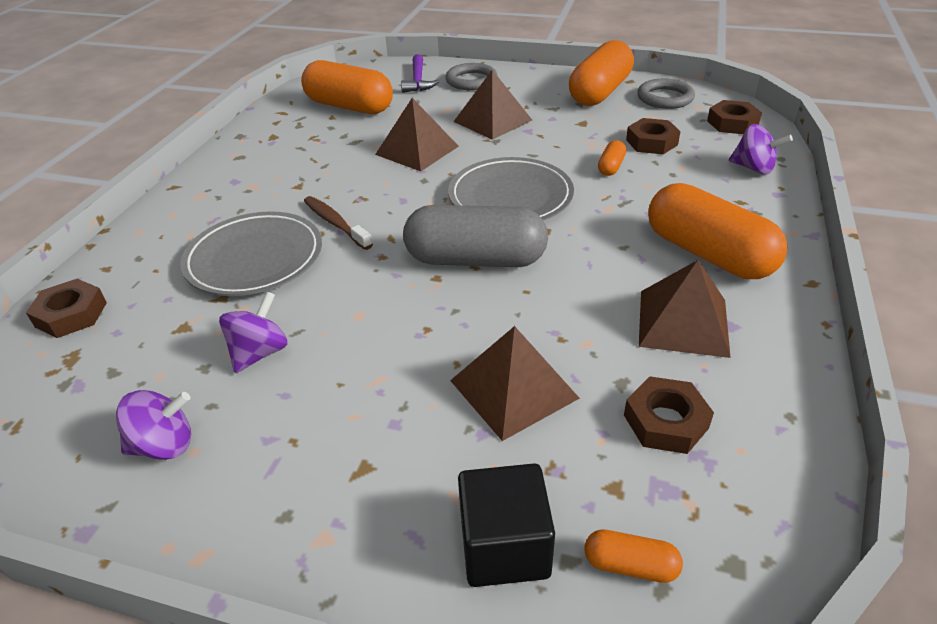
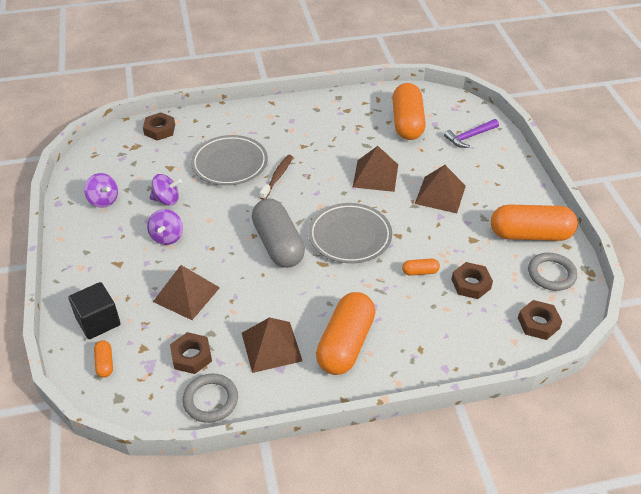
camera: 60 degrees right, 5 degrees up
grey ring [446,63,498,90] -> grey ring moved to [183,373,238,423]
purple spinning top [729,124,793,174] -> purple spinning top moved to [147,209,183,245]

